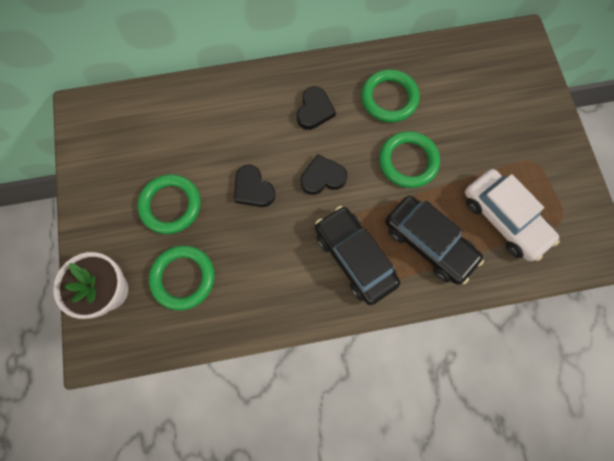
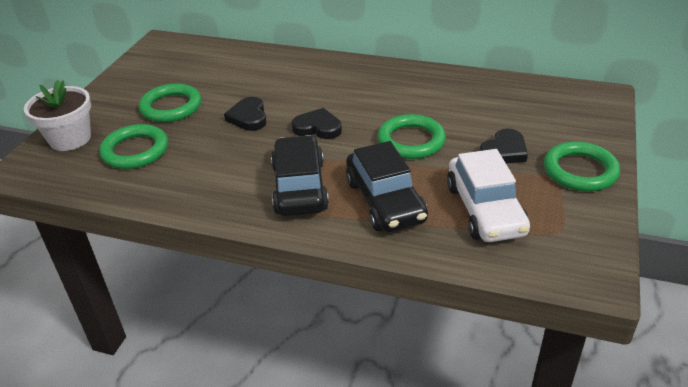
camera: 30 degrees right, 35 degrees down
black heart [297,86,336,130] -> black heart moved to [480,129,528,163]
green ring [361,69,420,122] -> green ring moved to [544,141,620,191]

